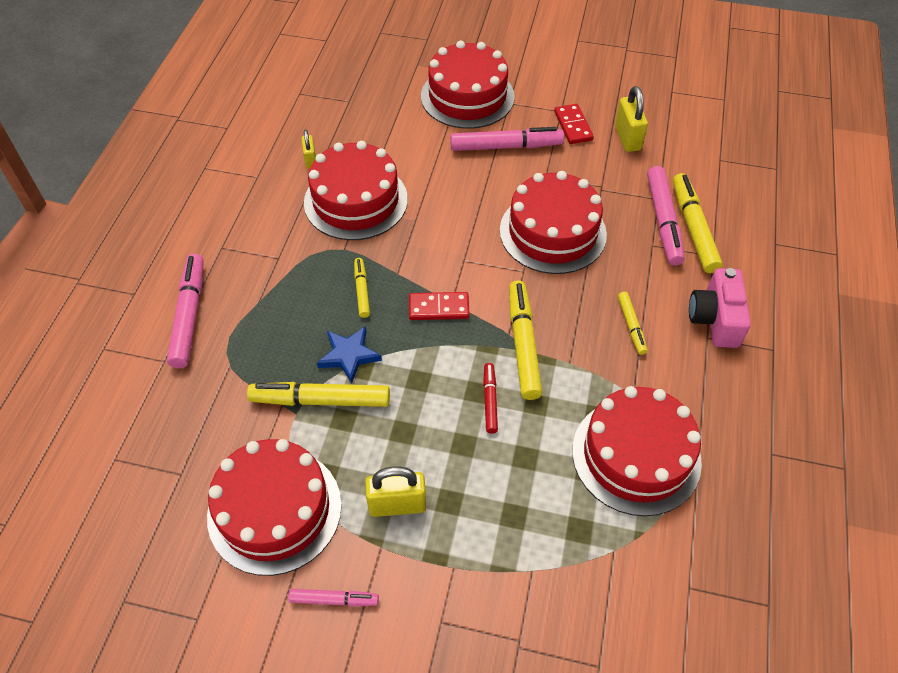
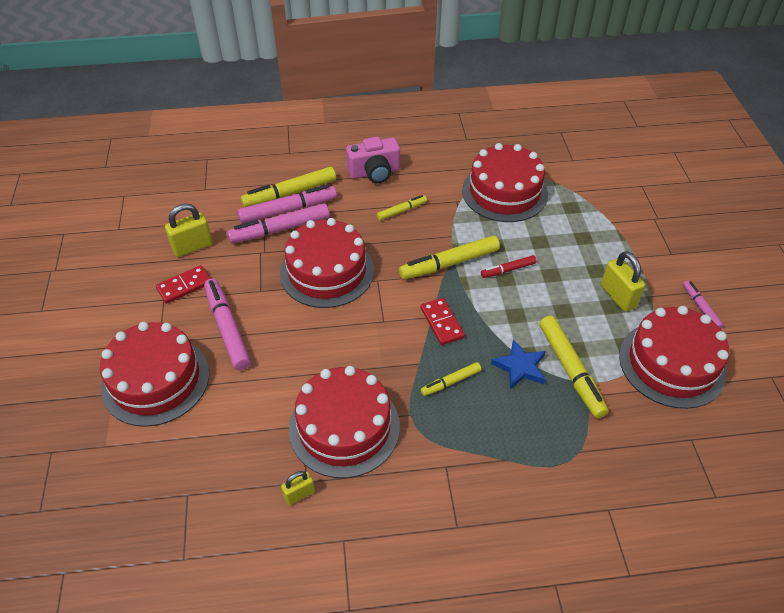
camera: 110 degrees left, 5 degrees down
pink marker [167,254,204,368] -> pink marker moved to [228,203,330,243]

